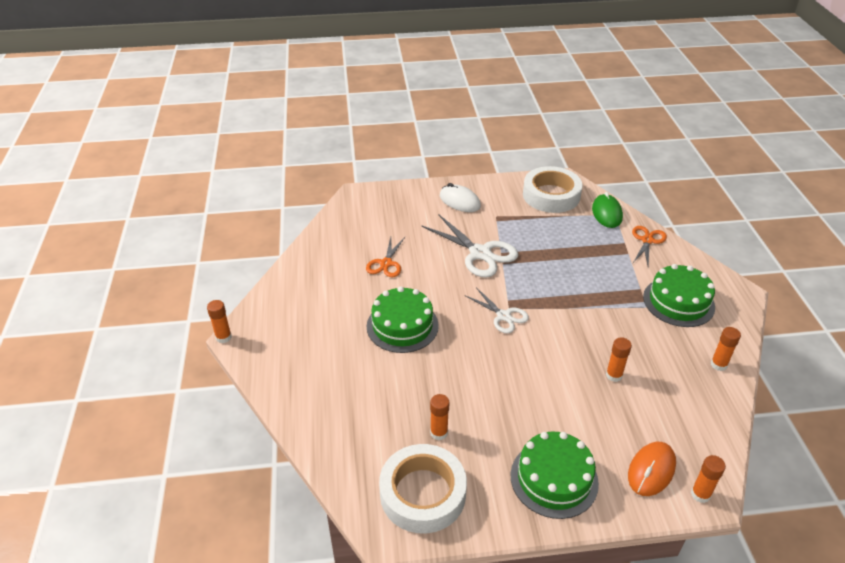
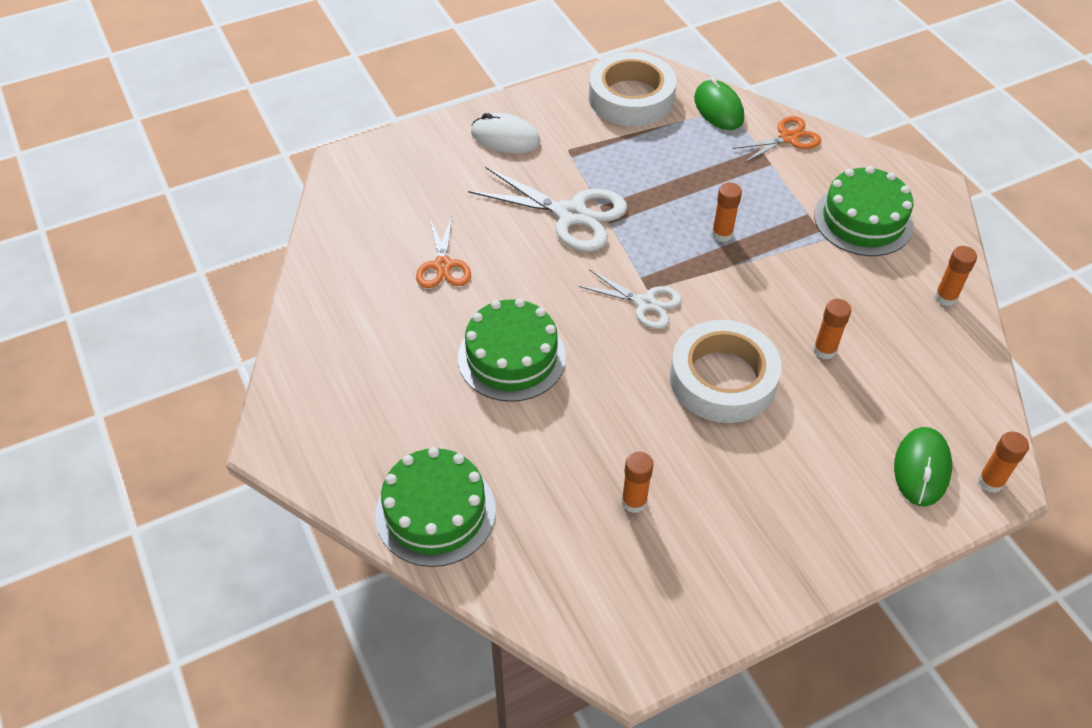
camera: 20 degrees left, 10 degrees up
orange glue stick [207,300,232,343] -> orange glue stick moved to [712,182,742,242]
white tape [379,444,467,533] -> white tape moved to [670,320,782,423]
green cake [511,432,599,519] -> green cake moved to [375,447,496,567]
orange mouse [628,442,676,496] -> green mouse [894,427,952,506]
orange scissors [632,226,667,265] -> orange scissors turned 60 degrees clockwise [732,116,821,163]

